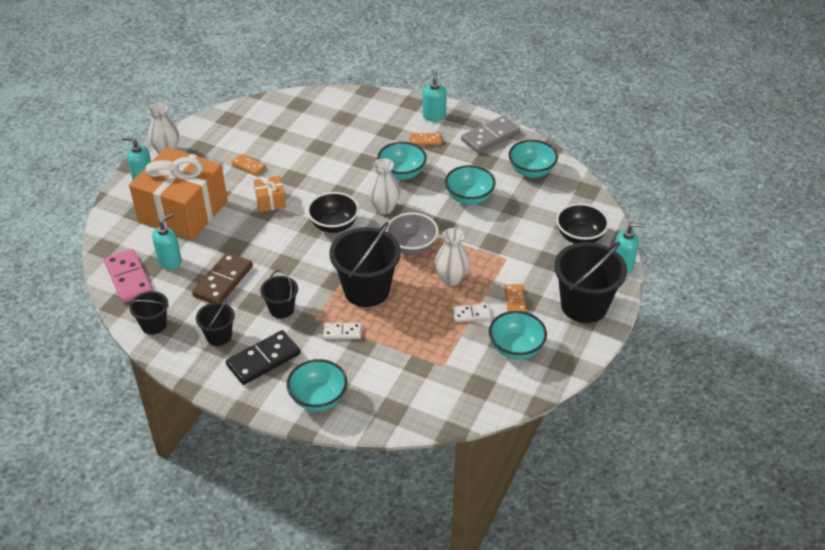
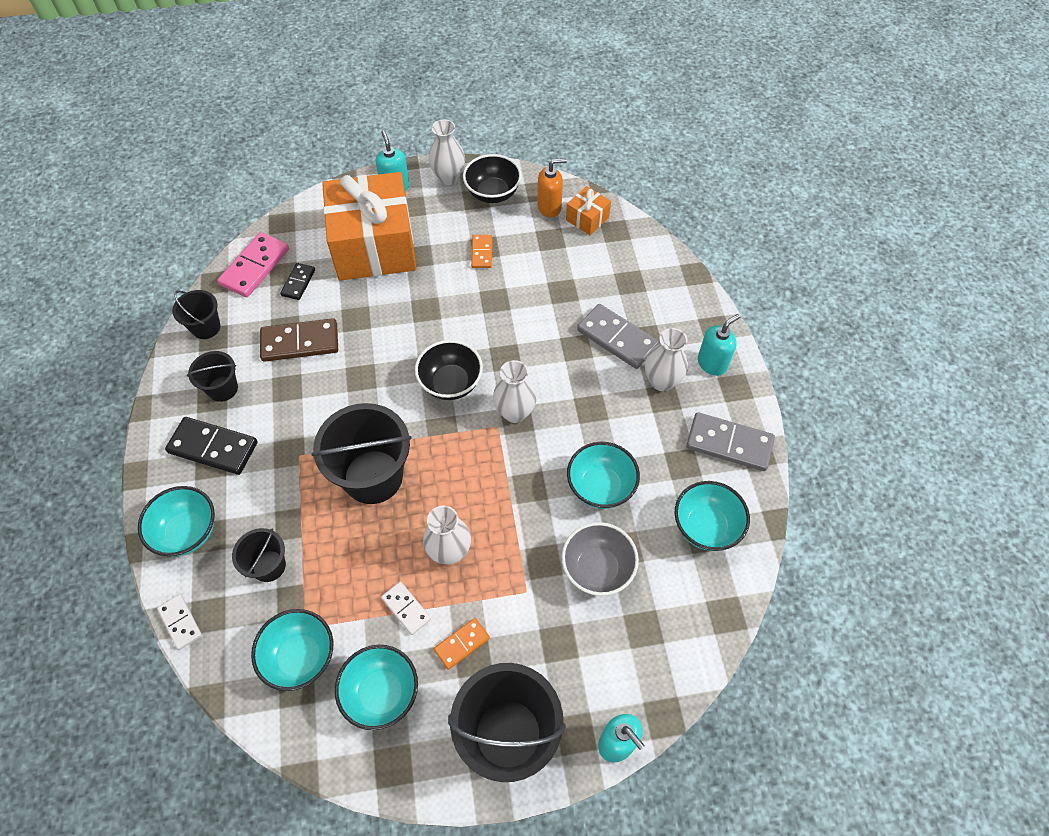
camera: 55 degrees right, 15 degrees up
turquoise soap dispenser [152,213,182,269] -> black domino [280,263,315,300]
orange gift [254,176,286,212] -> orange gift moved to [566,186,611,235]
black bucket [260,270,298,318] -> black bucket moved to [232,528,286,582]
white domino [323,323,362,339] -> white domino moved to [157,594,202,650]
turquoise bowl [377,142,427,180] -> turquoise bowl moved to [251,609,333,691]
grey bowl [386,213,439,255] -> grey bowl moved to [561,522,639,596]
orange domino [410,133,442,145] -> white vase [645,328,688,391]
black bowl [556,203,609,244] -> black bowl moved to [463,154,522,203]
none -> orange soap dispenser [537,158,567,218]
none -> grey domino [577,304,659,369]

